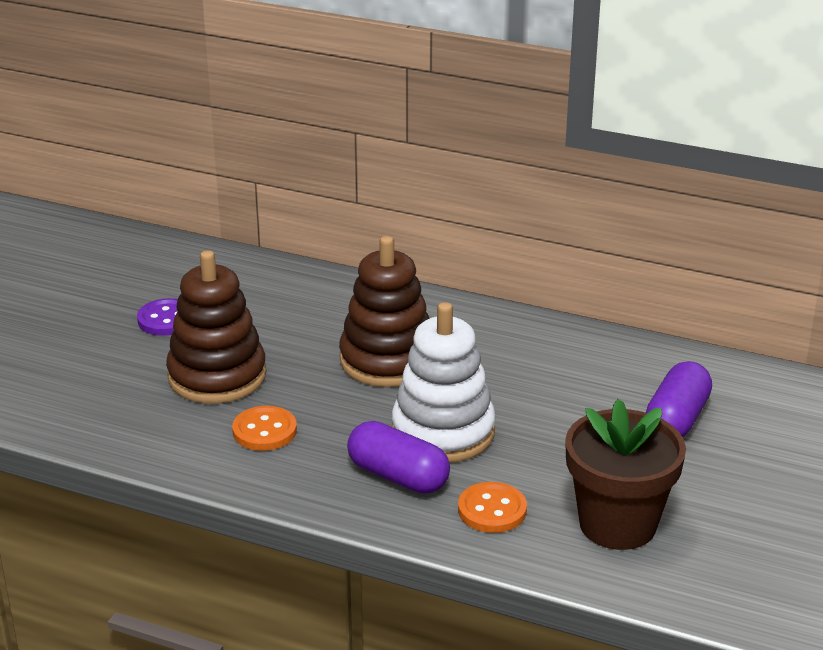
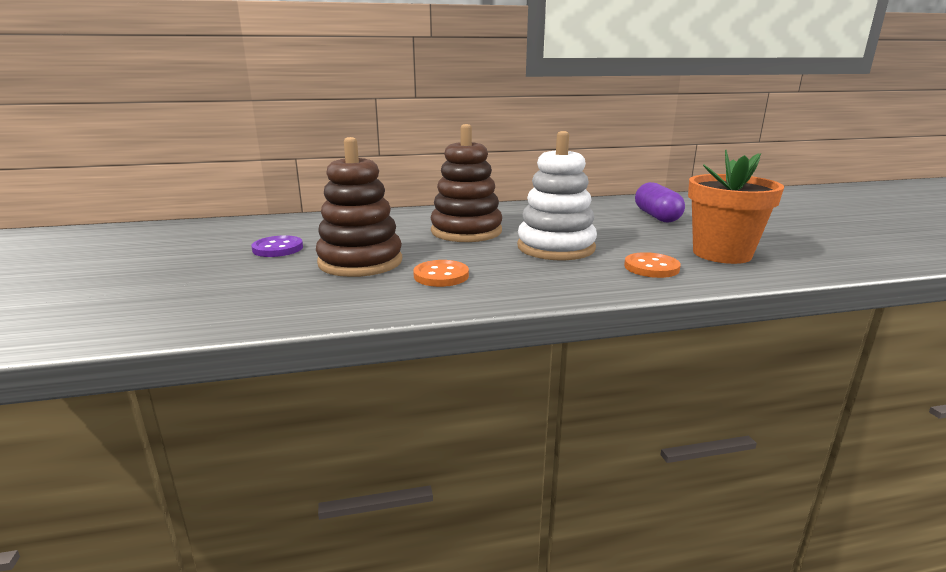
camera: 35 degrees left, 10 degrees down
purple capsule [347,421,450,494] -> none
brown flower pot [565,399,686,550] -> orange flower pot [688,150,784,264]

